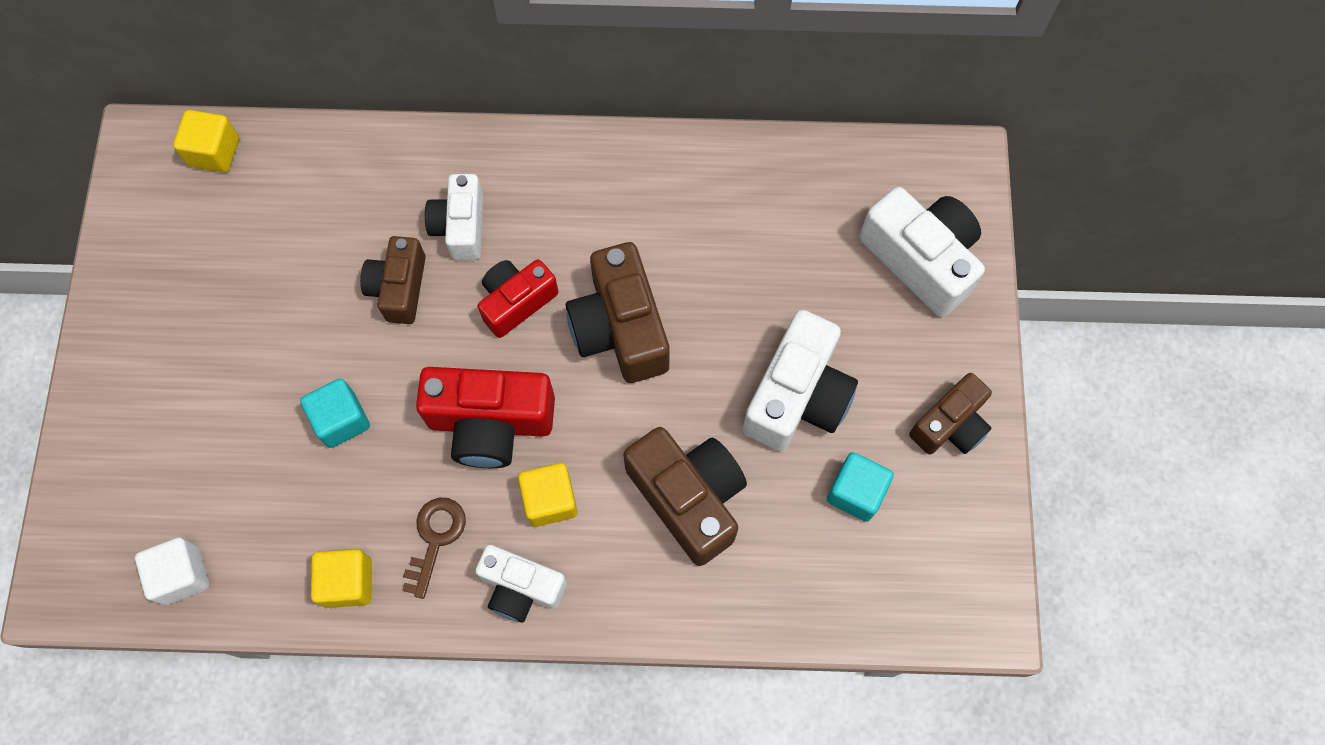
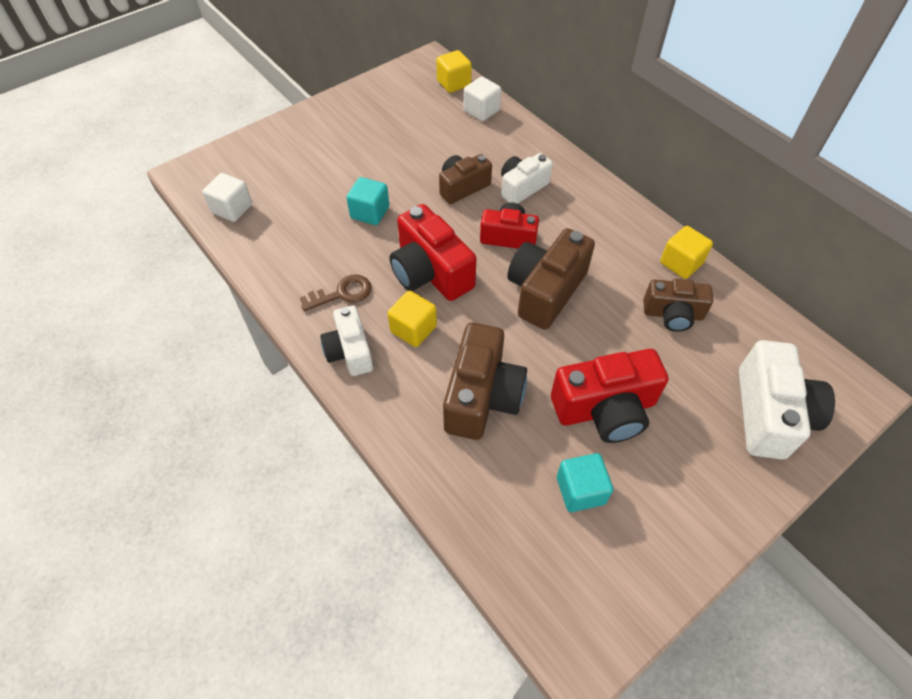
camera: 50 degrees right, 15 degrees down
yellow cube [311,549,372,608] -> yellow cube moved to [660,226,713,279]
white camera [743,310,858,451] -> red camera [551,349,669,443]
brown camera [909,373,992,454] -> brown camera moved to [643,279,713,332]
none -> white cube [464,77,501,121]

